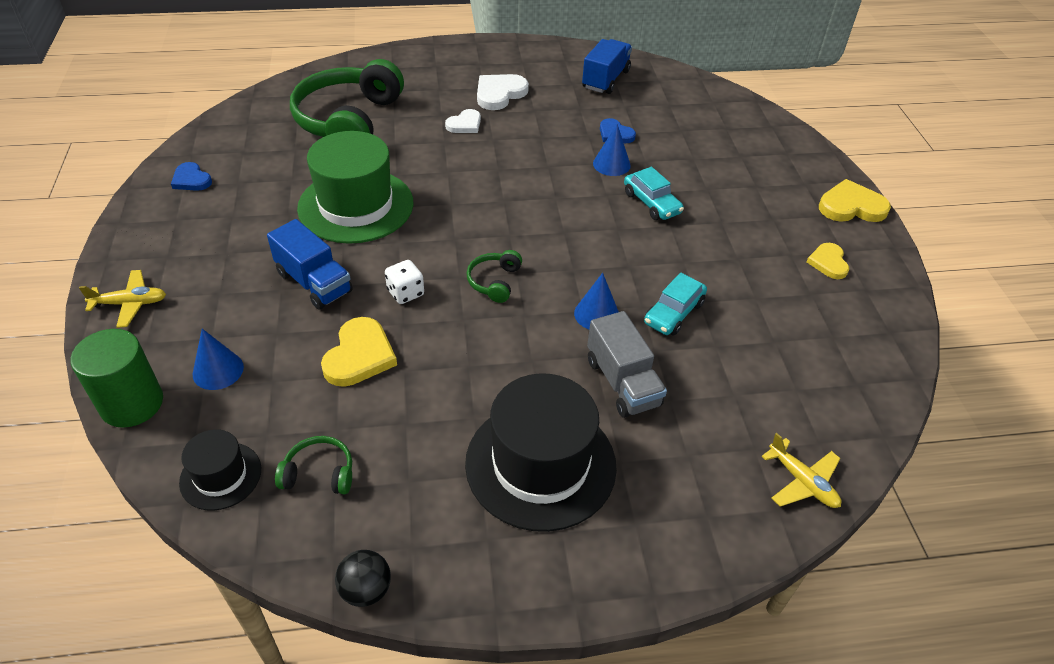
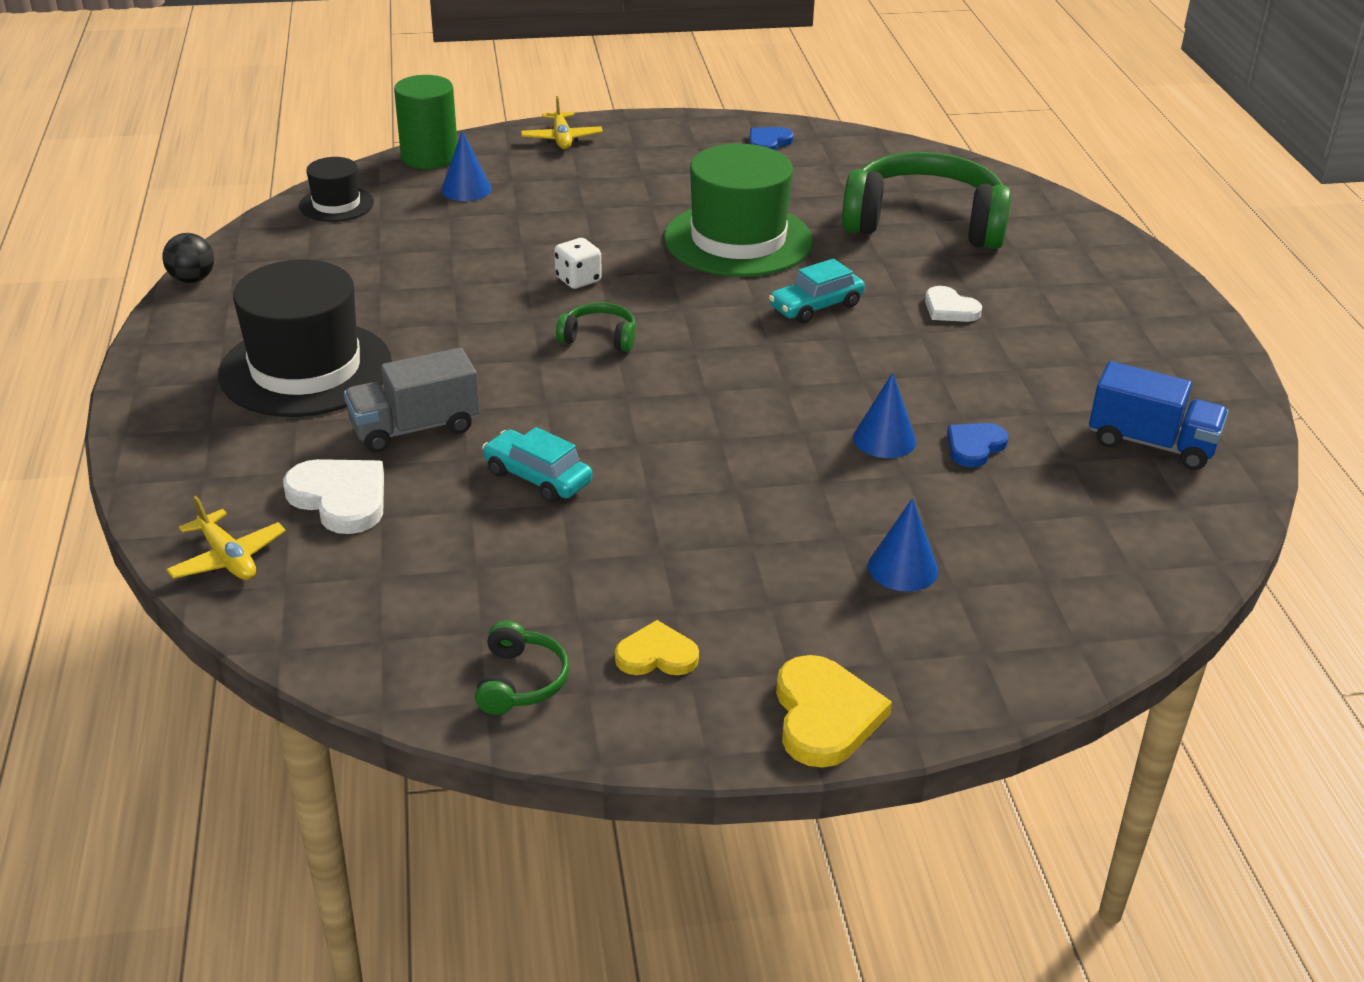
camera: 90 degrees right, 10 degrees down
blue truck [267,219,353,310] -> none
green headphones [275,436,352,494] -> green headphones moved to [475,620,569,715]
yellow heart [321,317,397,387] -> none
white heart [477,74,529,110] -> white heart moved to [283,459,384,534]
blue cone [574,273,619,330] -> blue cone moved to [868,498,938,592]
turquoise car [624,167,684,220] -> turquoise car moved to [769,258,865,324]
yellow plane [761,433,841,508] -> yellow plane turned 90 degrees counterclockwise [166,496,286,580]

